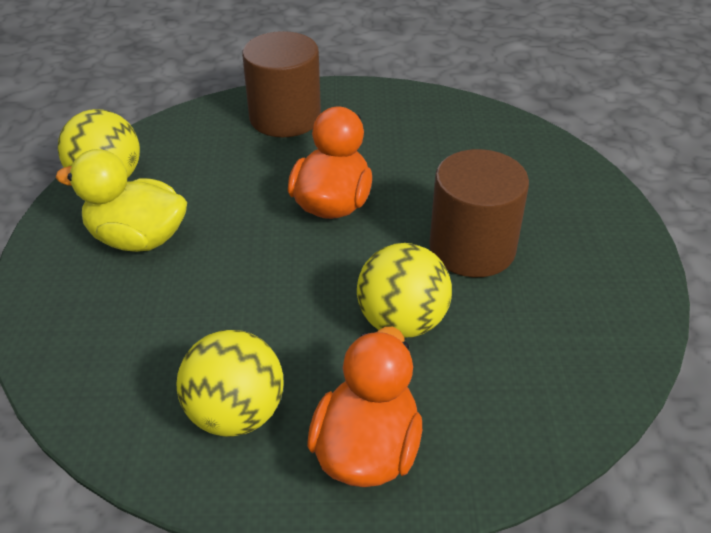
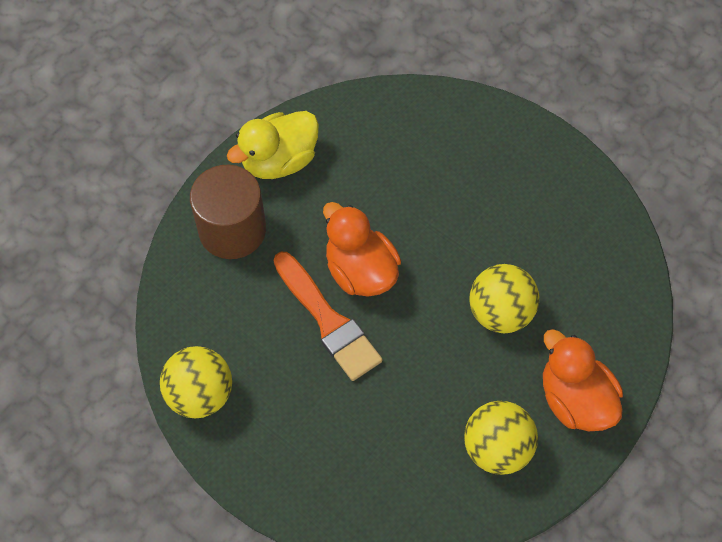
camera: 50 degrees left, 20 degrees up
yellow duck [55,149,187,252] -> yellow duck moved to [227,111,319,179]
brown cylinder [429,149,529,277] -> none
none -> orange brush [274,252,382,381]

